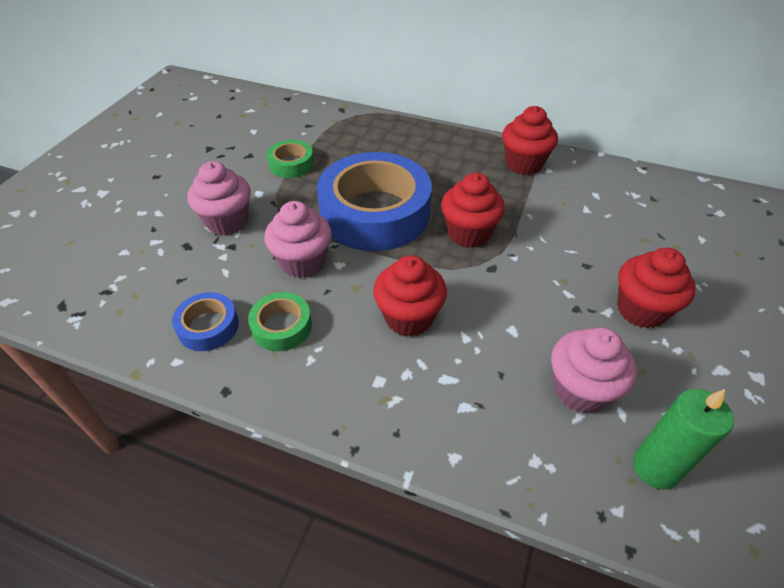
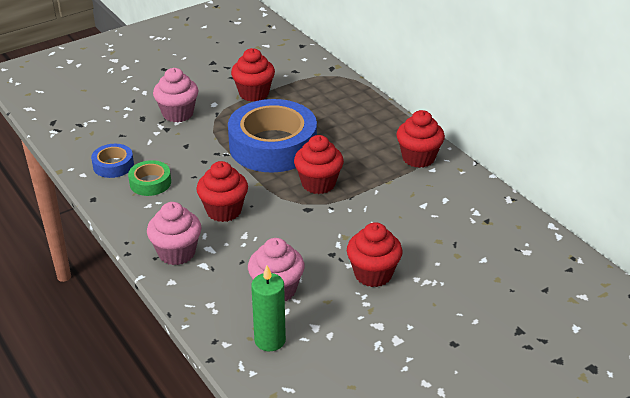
camera: 35 degrees right, 10 degrees down
pink cupcake [264,201,332,278] -> pink cupcake moved to [147,202,202,265]
green tape [267,140,314,178] -> red cupcake [231,48,275,102]

